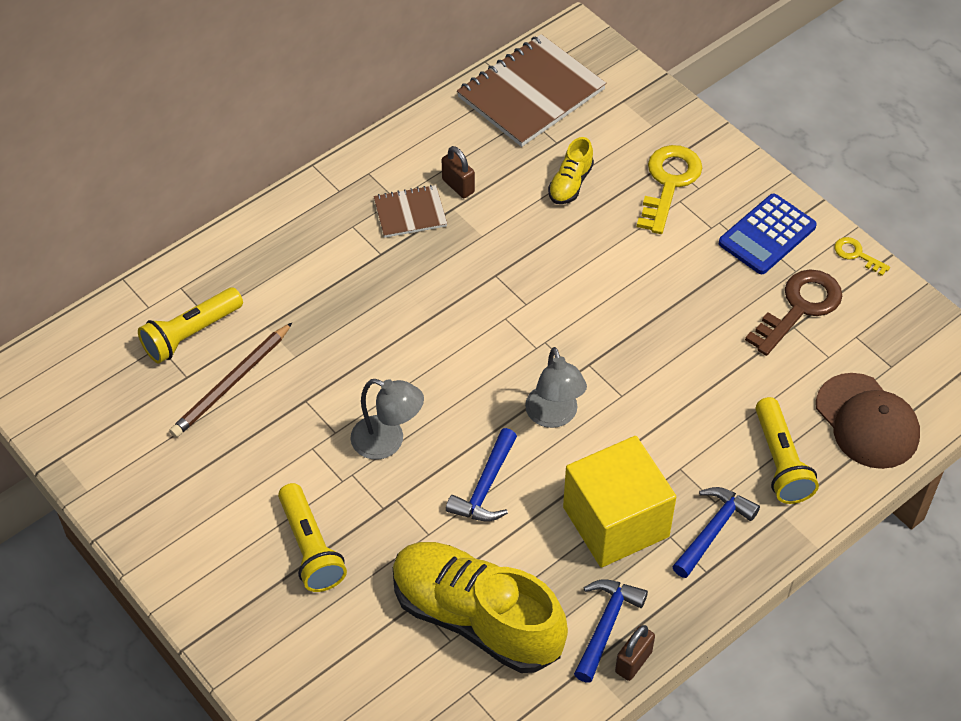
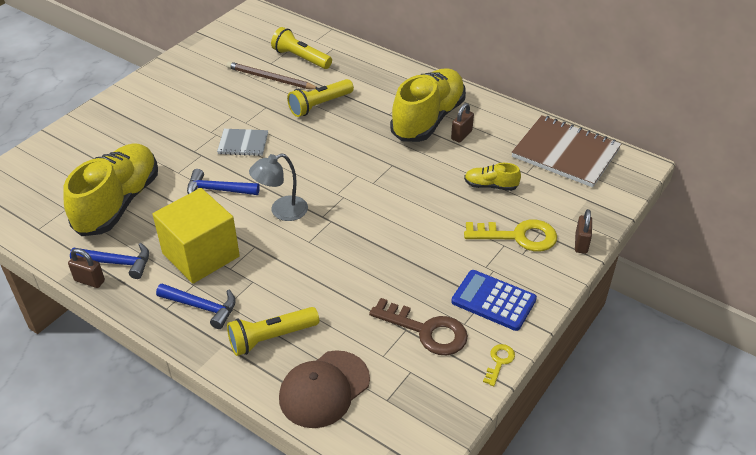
camera: 75 degrees right, 10 degrees down
yellow flashlight [278,483,347,592] -> yellow flashlight moved to [287,79,354,117]
grey lamp [351,379,424,460] -> grey notebook [217,129,268,156]
brown notebook [373,185,447,238] -> yellow shoe [390,68,466,142]
none -> brown padlock [575,209,592,254]

